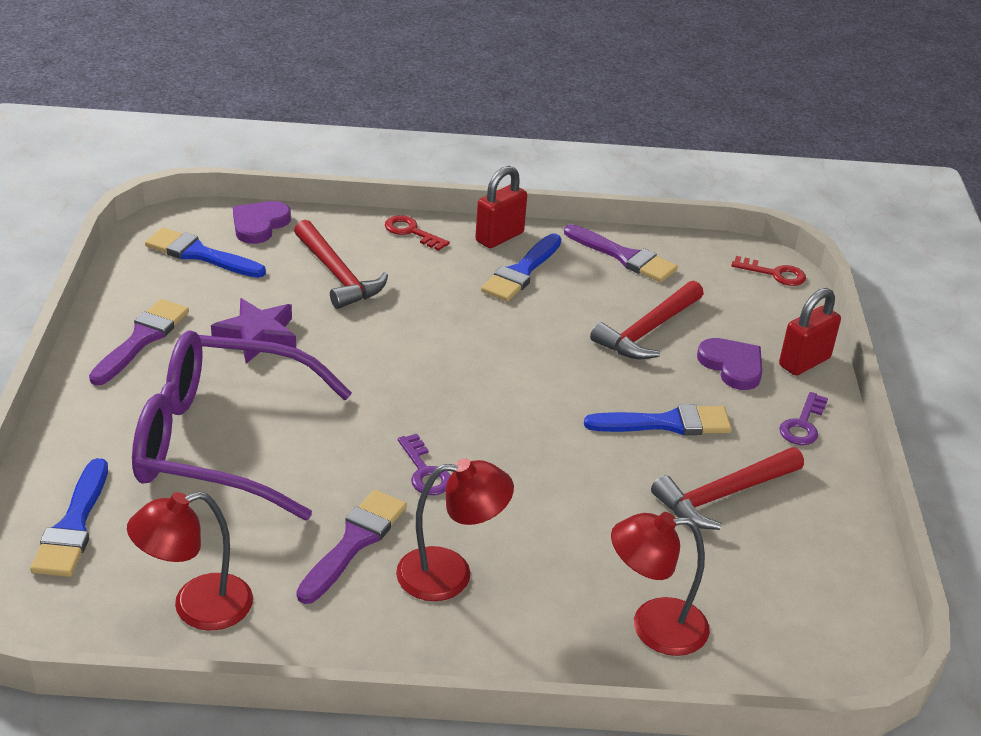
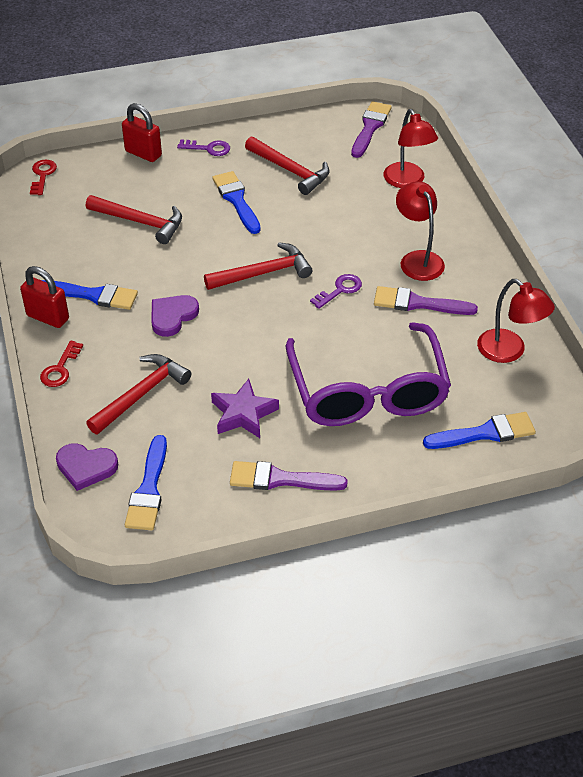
camera: 105 degrees left, 10 degrees up
purple brush [564,224,678,282] -> purple brush moved to [351,101,392,158]
purple heart [697,338,762,390] -> purple heart moved to [151,295,199,337]
none -> red hammer [204,242,312,290]

